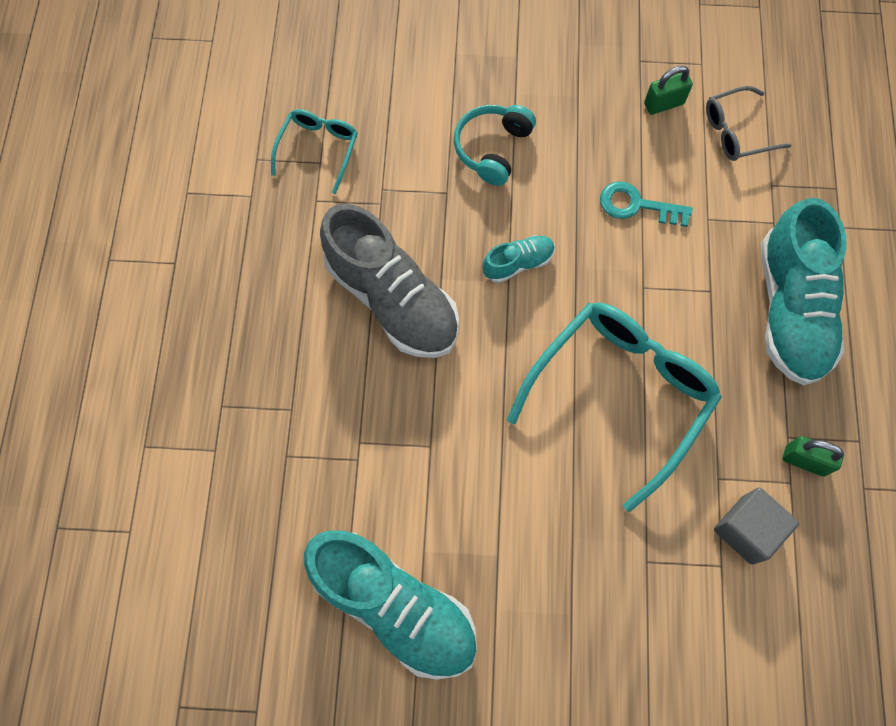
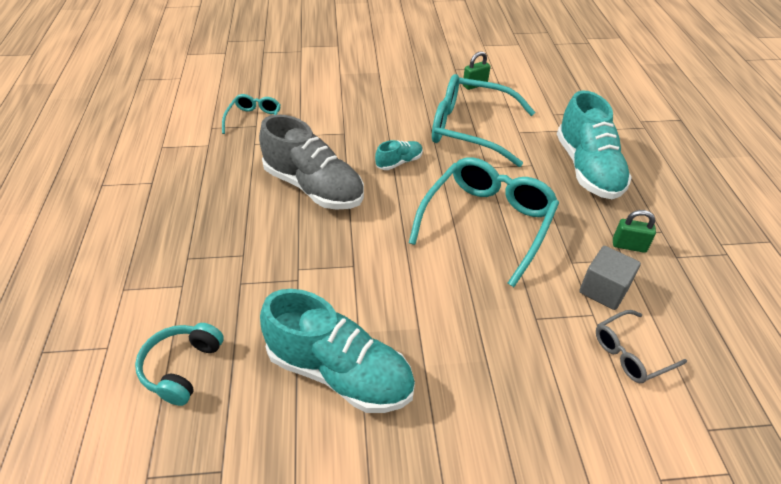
camera: 10 degrees left, 25 degrees down
turquoise headphones [454,105,536,186] -> turquoise headphones moved to [135,323,224,406]
turquoise key [600,181,692,227] -> turquoise glasses [432,74,535,167]
grey glasses [706,86,791,161] -> grey glasses moved to [596,310,687,383]

